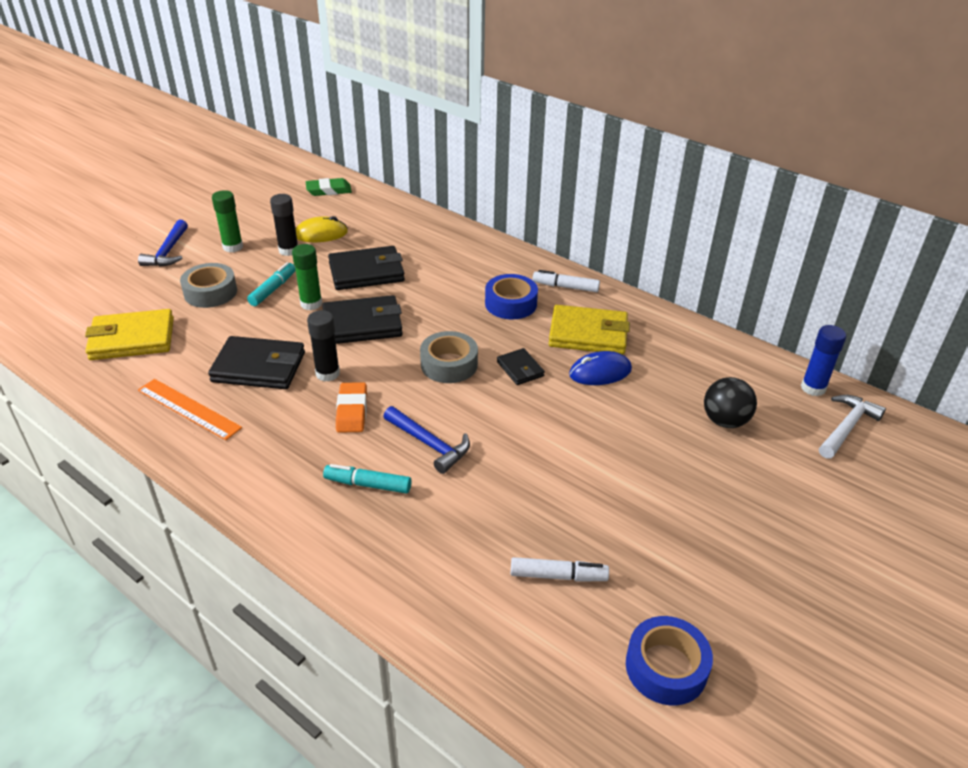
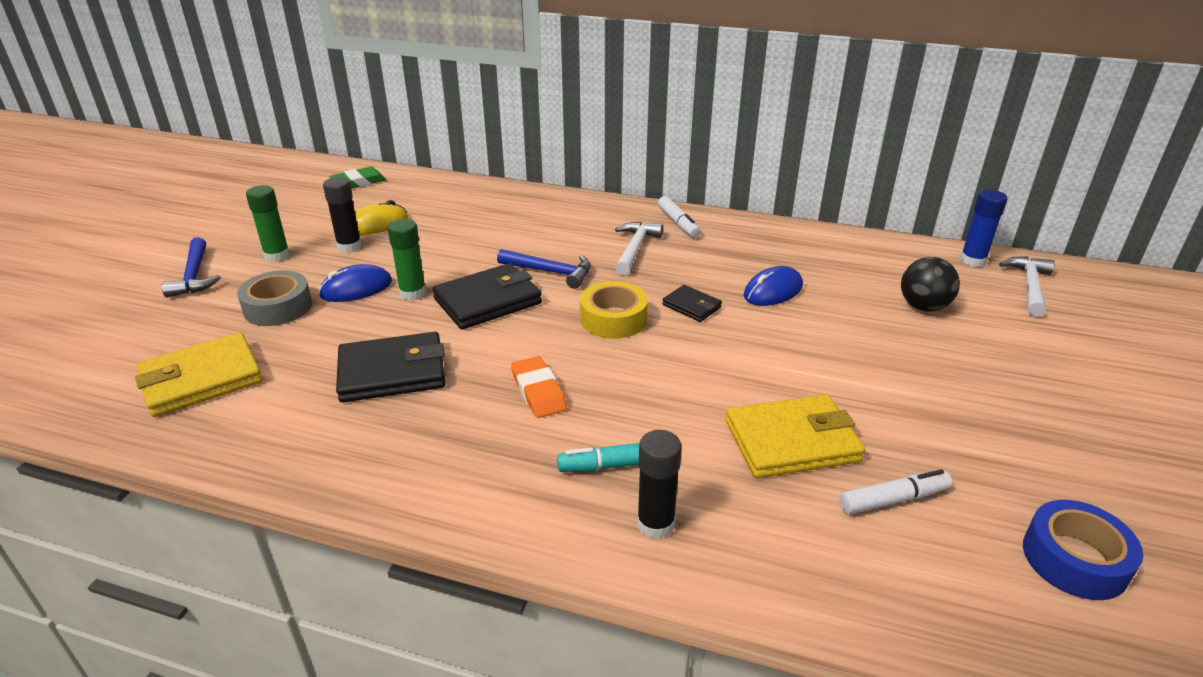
camera: 20 degrees left, 5 degrees down
orange ruler [138,379,242,440] -> none
turquoise marker [247,262,296,306] -> blue mouse [319,264,392,302]
black glue stick [307,310,340,382] -> black glue stick moved to [637,430,682,539]
black wallet [328,246,405,290] -> none
blue hammer [383,406,470,474] -> blue hammer moved to [497,249,591,289]
grey tape [420,331,478,383] -> yellow tape [580,281,648,339]
blue tape [485,274,538,319] -> white hammer [615,222,663,275]
white marker [533,270,600,292] -> white marker turned 105 degrees counterclockwise [658,196,700,237]
yellow wallet [549,305,630,355] -> yellow wallet moved to [726,394,865,478]

